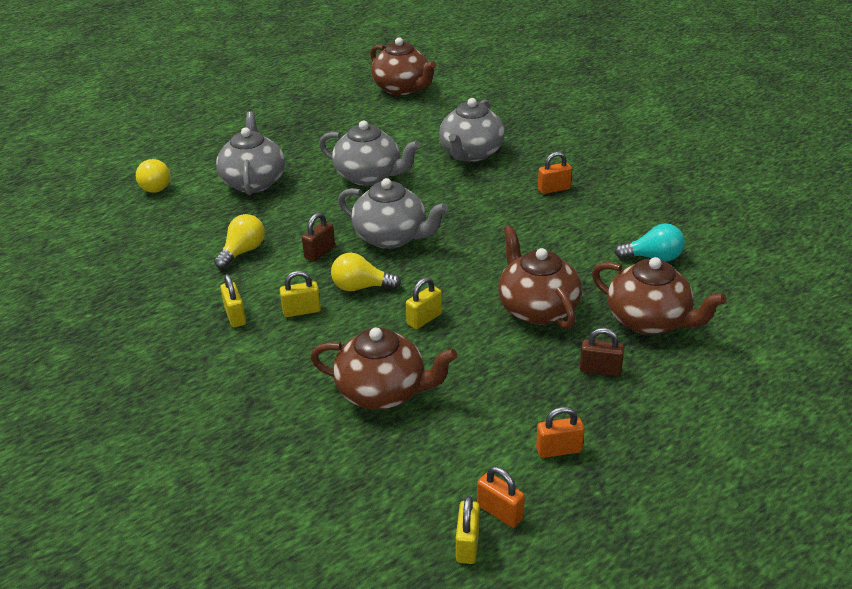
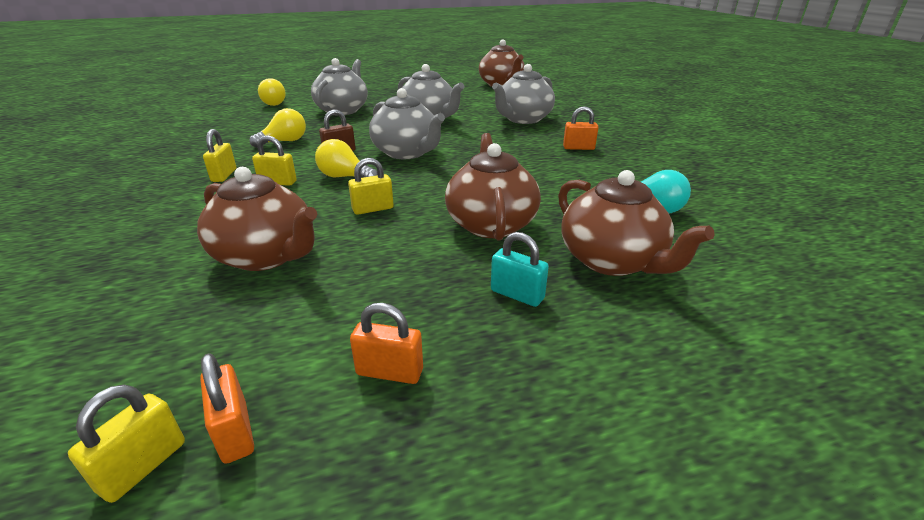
camera: 20 degrees right, 5 degrees down
brown padlock [580,328,624,376] -> turquoise padlock [491,232,549,307]

